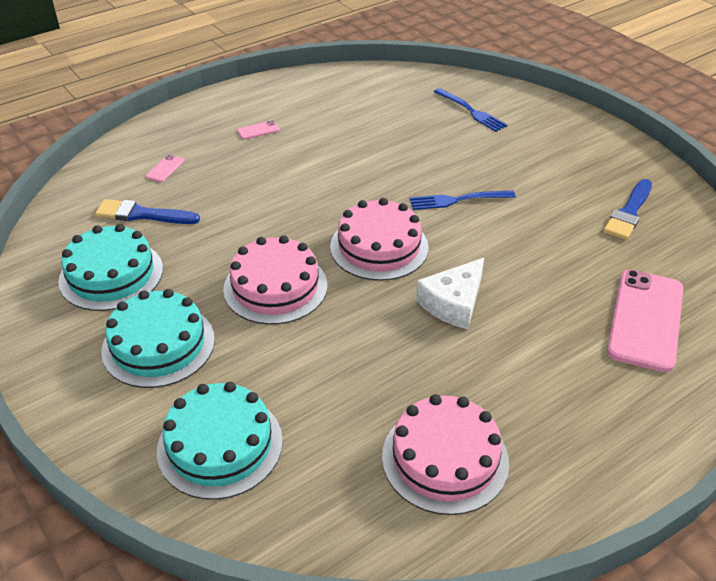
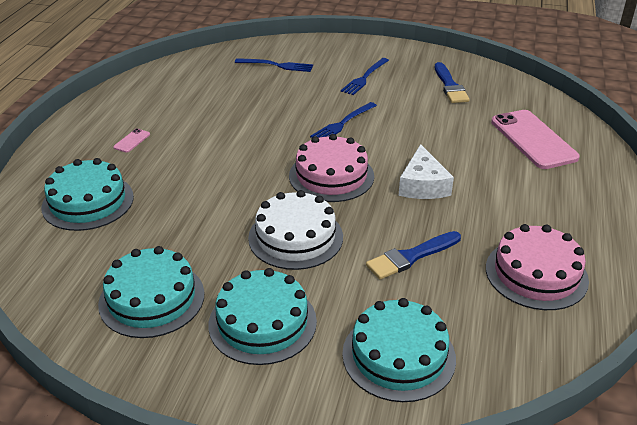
camera: 40 degrees left, 5 degrees down
blue brush [95,199,200,224] -> blue brush moved to [366,231,461,279]
pink phone [146,154,184,182] -> turquoise cake [41,158,134,231]
pink cake [223,235,327,325] -> white cake [248,190,343,270]
none -> blue fork [341,58,389,95]

